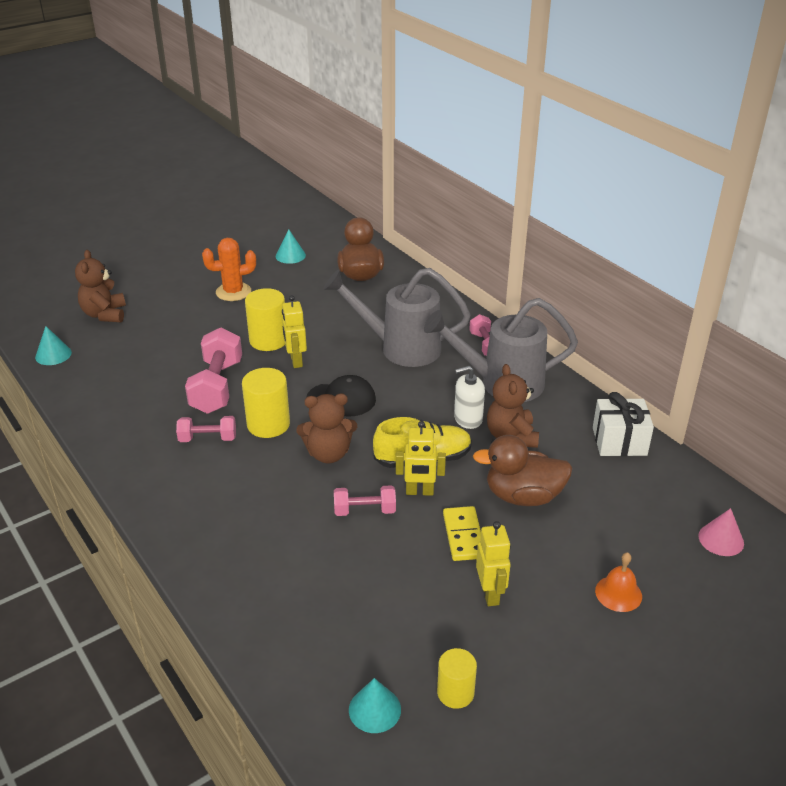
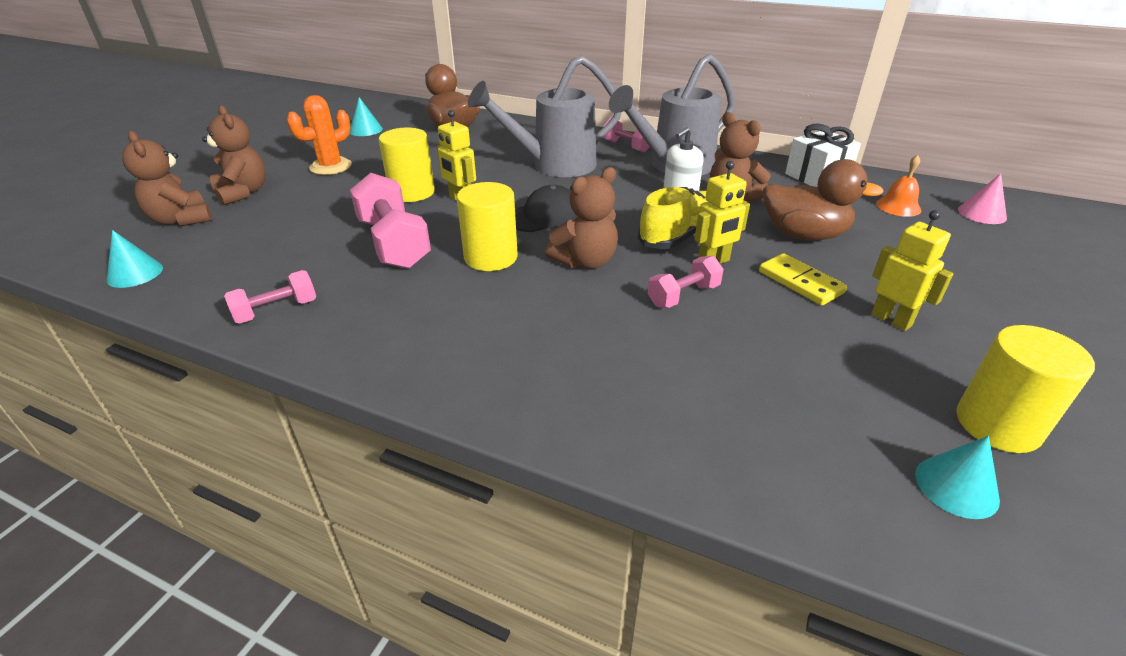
camera: 30 degrees left, 0 degrees up
pink dumbbell [176,416,236,442] -> pink dumbbell moved to [224,270,316,324]
yellow cylinder [437,648,477,709] -> yellow cylinder [956,325,1095,453], size x1.55
brown duck [473,435,573,506] -> brown duck turned 135 degrees counterclockwise [763,159,884,241]
orange bell [595,552,642,612] -> orange bell moved to [876,155,921,217]
none -> brown teddy bear [202,105,266,206]

